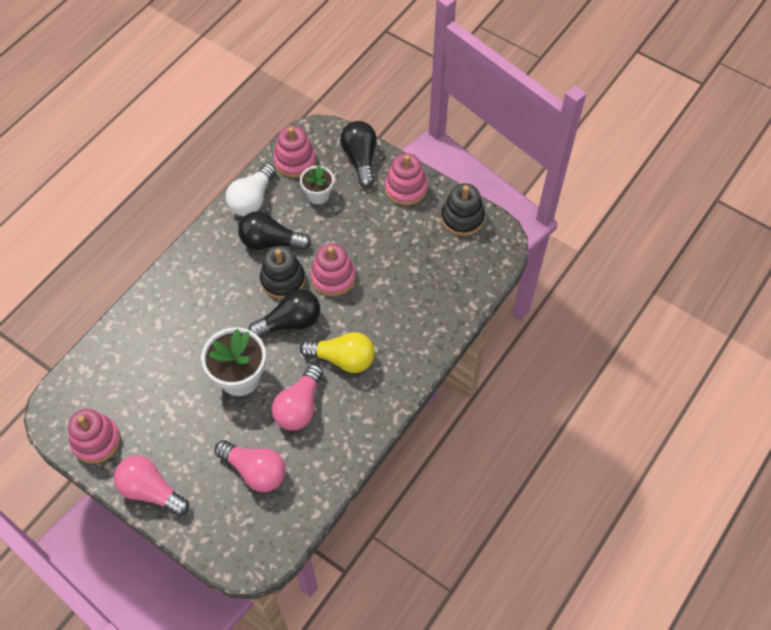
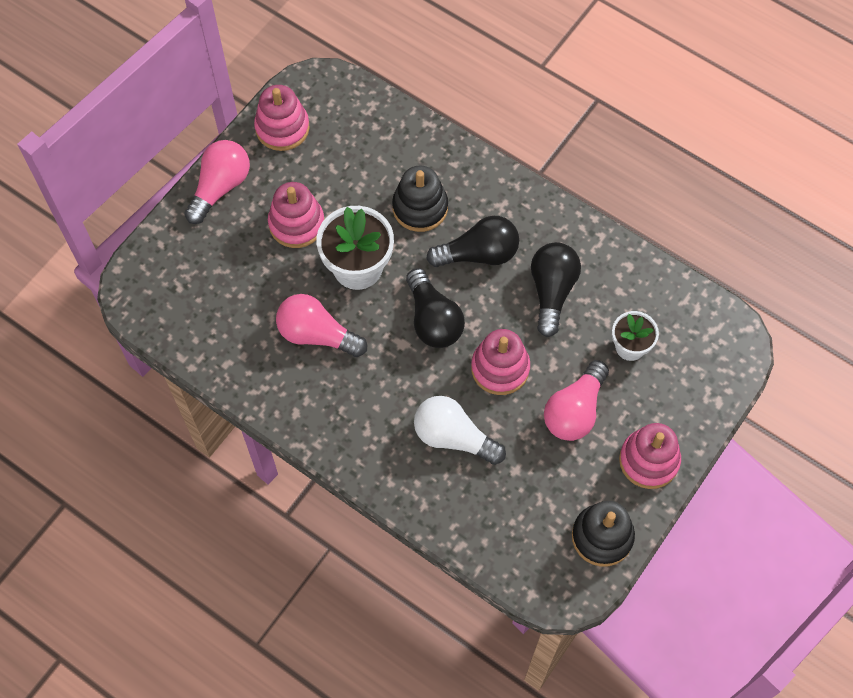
camera: 90 degrees right, 5 degrees up
pink light bulb [215,440,285,492] -> pink light bulb moved to [544,360,609,441]
white light bulb [226,163,276,216] -> white light bulb moved to [414,396,506,465]
black stacking toy [260,246,305,299] -> black stacking toy moved to [392,166,448,232]
pink stacking toy [273,126,316,178] -> pink stacking toy moved to [268,182,325,248]
yellow light bulb [300,332,375,373] -> none
black light bulb [340,121,377,187] -> black light bulb moved to [426,216,519,267]

